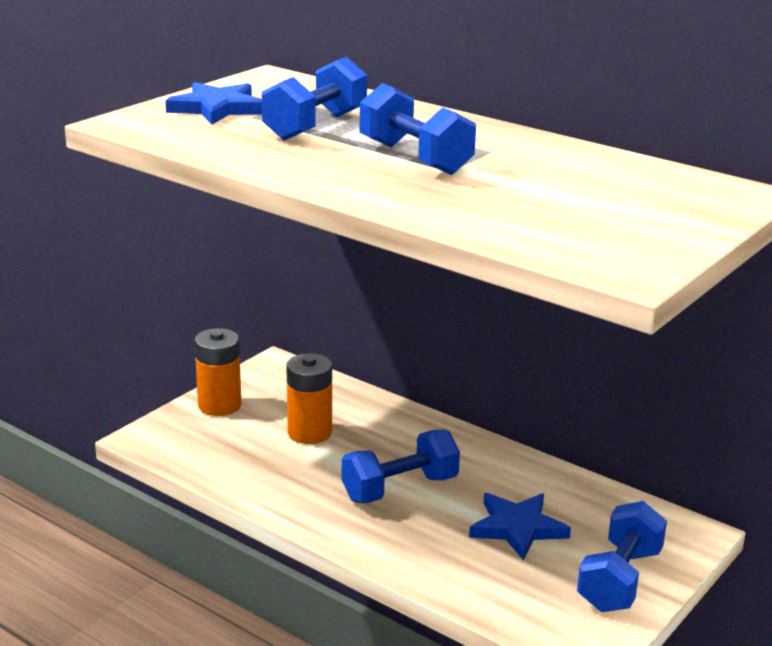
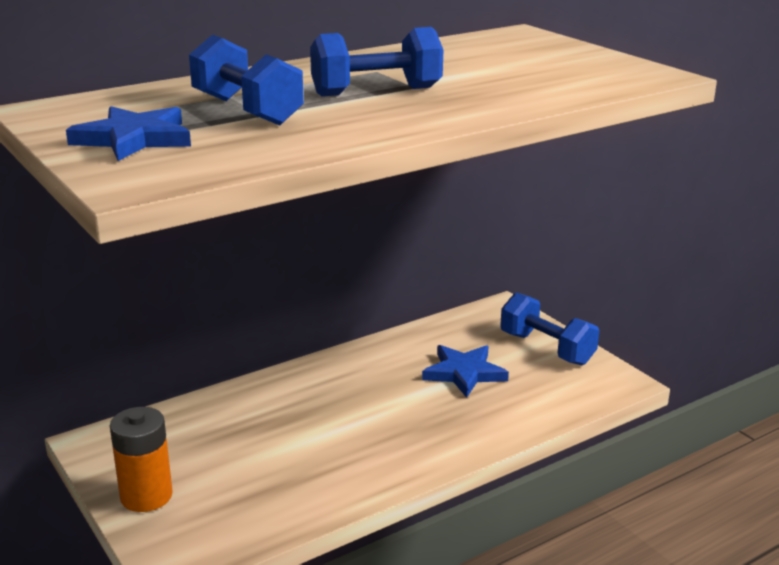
camera: 70 degrees left, 0 degrees up
orange battery [286,353,332,444] -> none
blue dumbbell [342,429,460,503] -> none

